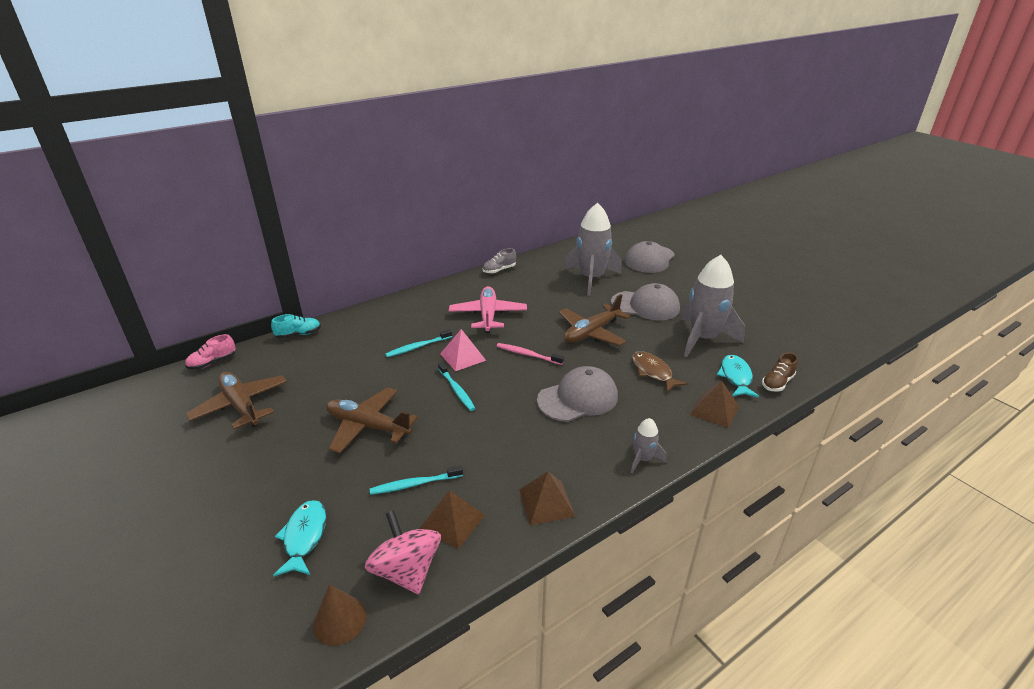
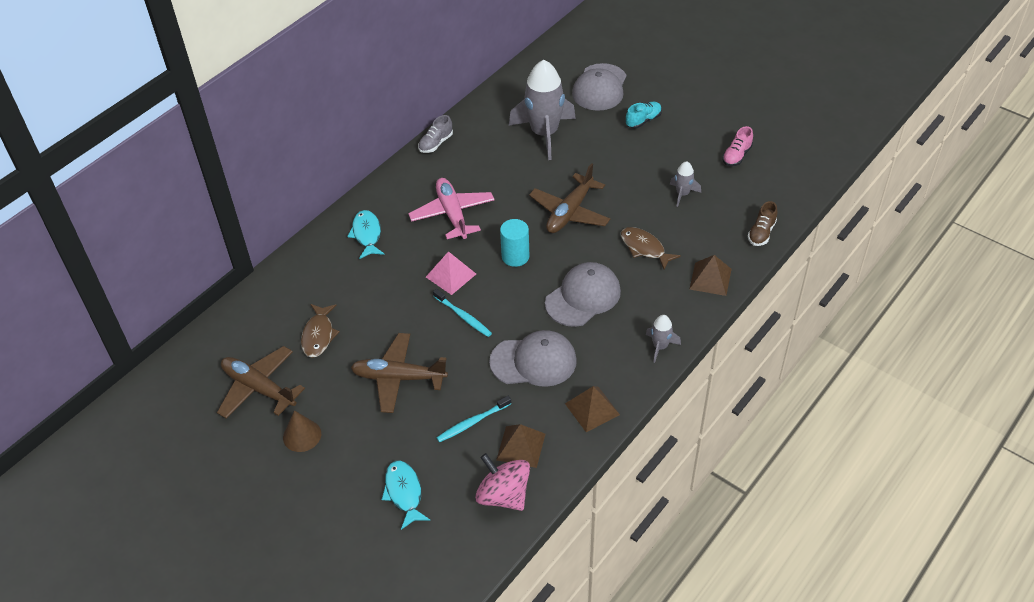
camera: 15 degrees left, 15 degrees up
pink shoe [185,334,236,370] -> pink shoe moved to [722,126,753,166]
turquoise shoe [271,314,321,338] -> turquoise shoe moved to [626,102,662,129]
brown cone [313,584,367,646] -> brown cone moved to [283,410,321,452]
turquoise toothbrush [385,329,452,357] -> none
pink toothbrush [497,343,564,365] -> turquoise cylinder [500,219,529,267]
grey cap [611,283,680,321] -> grey cap moved to [489,330,577,387]
grey rocket [680,255,745,357] -> grey rocket [670,161,701,207], size x0.46
turquoise fish [717,355,759,398] -> turquoise fish moved to [347,210,384,259]
none -> brown fish [301,304,340,358]

